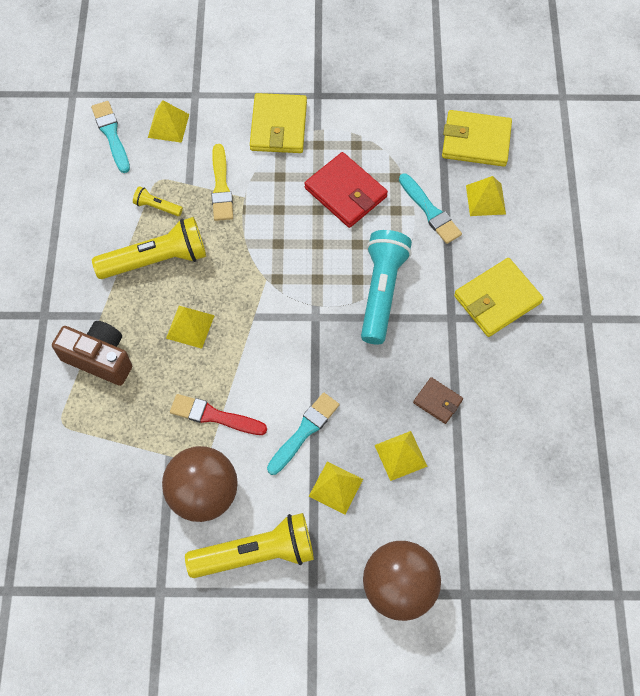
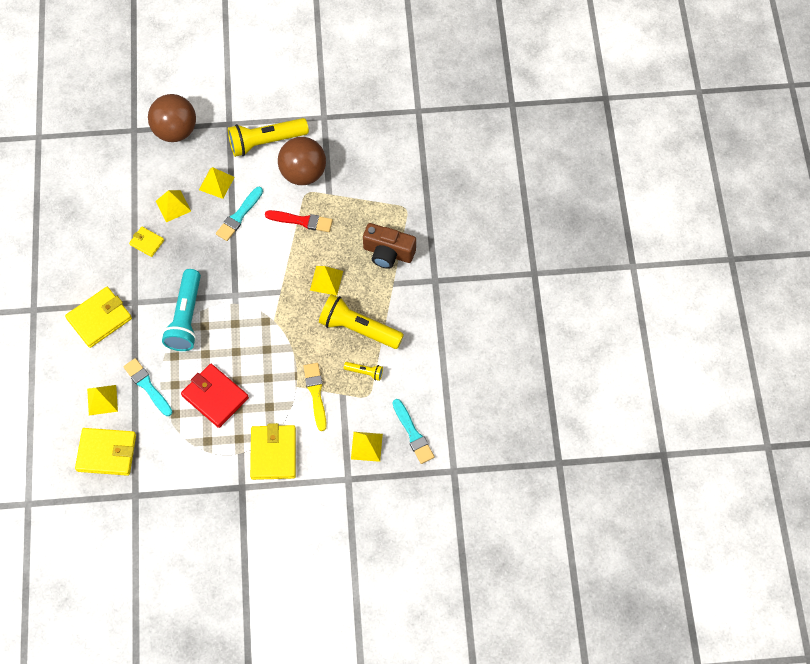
camera: 175 degrees right, 0 degrees up
yellow flashlight [92,217,206,279] -> yellow flashlight turned 45 degrees clockwise [319,294,404,349]
brown wallet [413,377,463,424] -> yellow wallet [129,227,164,257]

